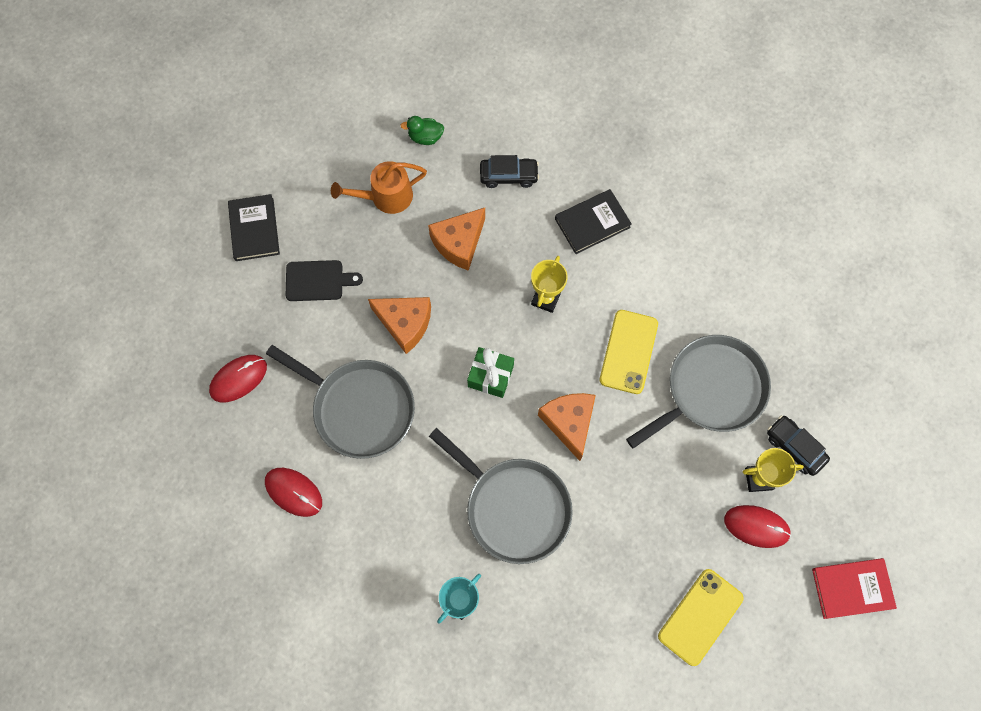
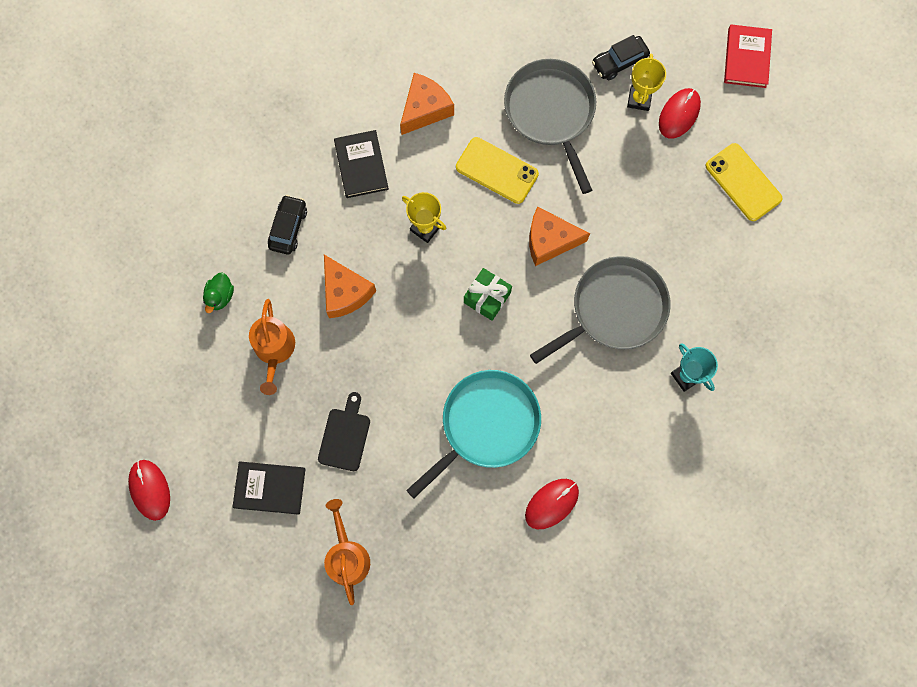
camera: 75 degrees left, 5 degrees up
red mouse [209,355,267,402] -> red mouse moved to [128,460,170,521]
grey pan [266,345,415,459] -> turquoise pan [406,370,541,498]
orange cheese [368,297,431,354] -> orange cheese moved to [400,73,454,135]
none -> orange watering can [324,499,370,605]

